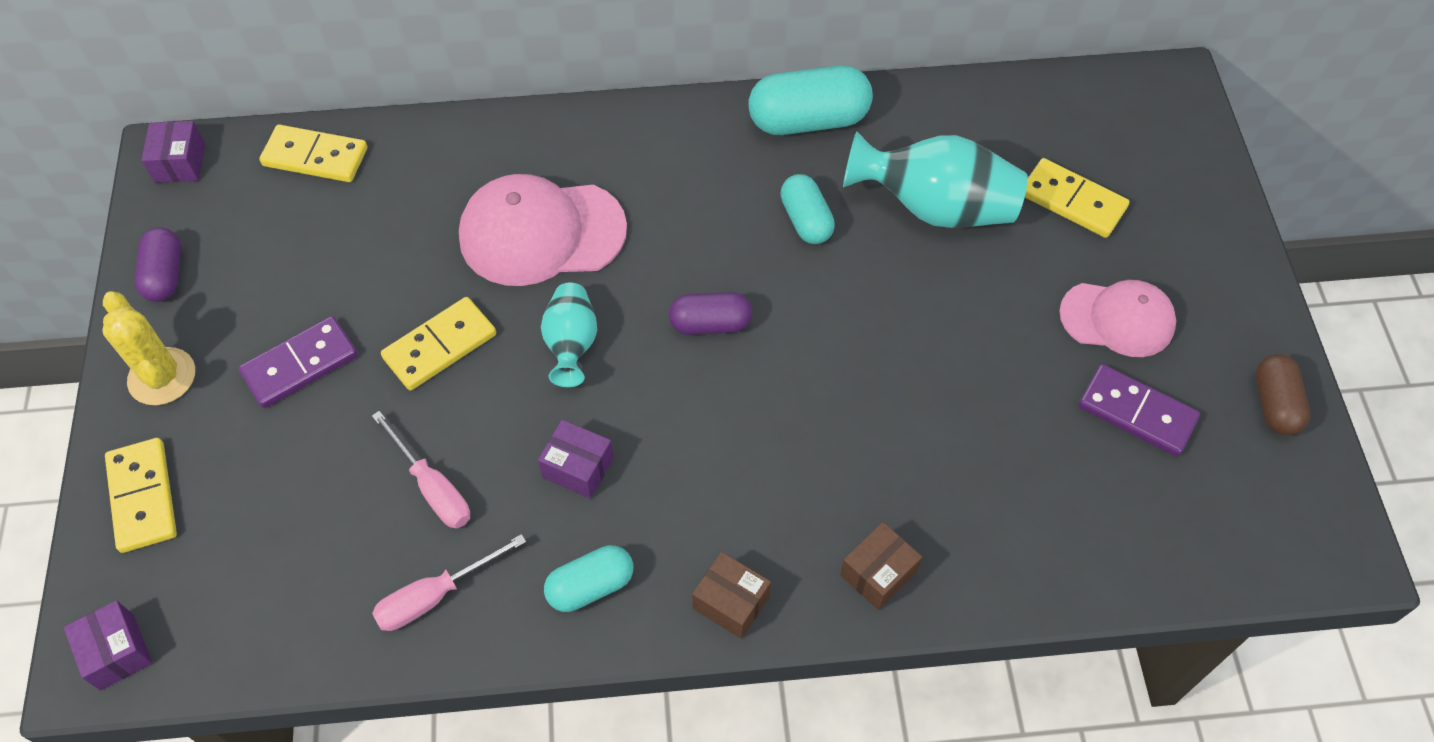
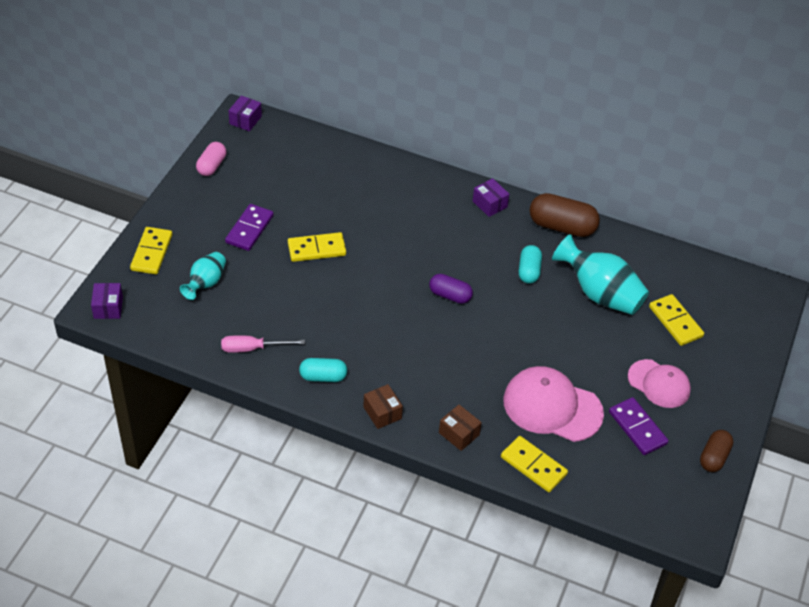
camera: 25 degrees right, 10 degrees down
yellow cactus [102,291,195,405] -> none
purple capsule [134,227,181,302] -> pink capsule [196,142,226,176]
purple domino [238,316,358,408] -> purple domino turned 60 degrees counterclockwise [225,204,274,251]
yellow domino [259,125,367,182] -> yellow domino moved to [501,436,568,492]
pink screwdriver [372,411,470,529] -> none
pink cap [459,174,627,286] -> pink cap moved to [503,366,604,442]
purple box [538,419,614,499] -> purple box moved to [473,178,509,217]
turquoise vase [541,283,597,387] -> turquoise vase moved to [180,252,226,300]
turquoise capsule [748,65,873,135] -> brown capsule [530,193,600,237]
brown box [840,522,922,610] -> brown box turned 60 degrees clockwise [439,405,482,451]

